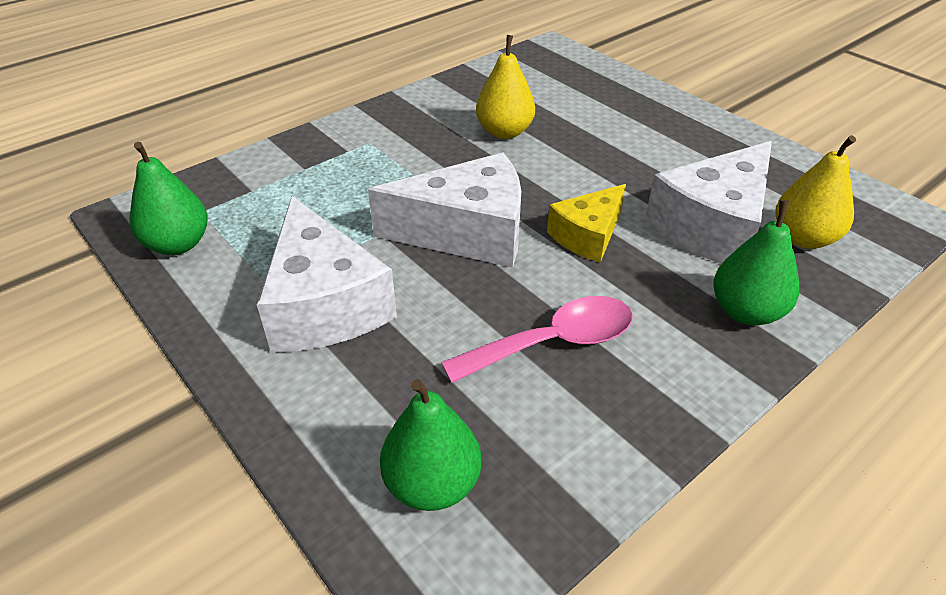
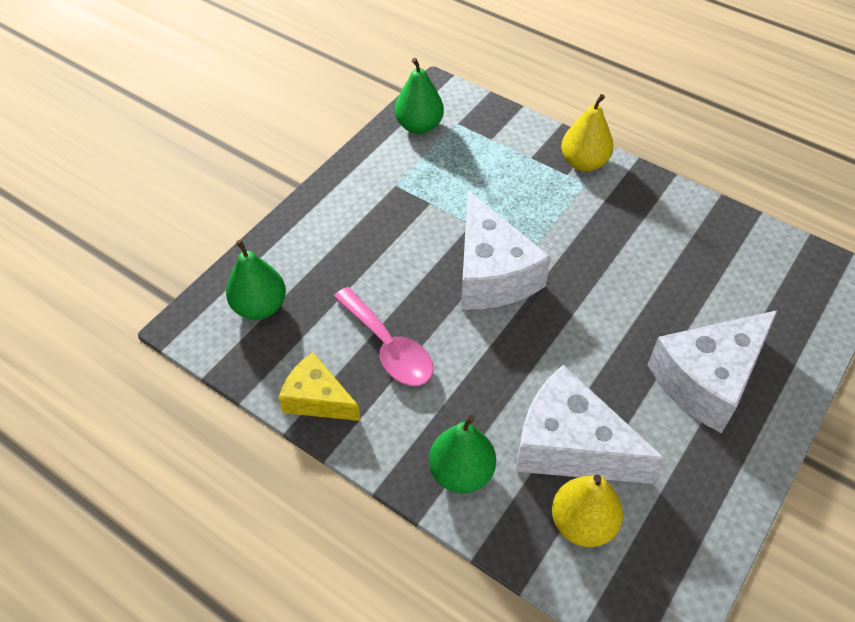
camera: 75 degrees right, 10 degrees up
white cheese [257,196,397,353] -> white cheese moved to [648,310,778,433]
yellow pear [476,35,535,139] -> yellow pear moved to [561,94,614,171]
yellow cheese [547,184,626,263] -> yellow cheese moved to [279,352,361,421]

